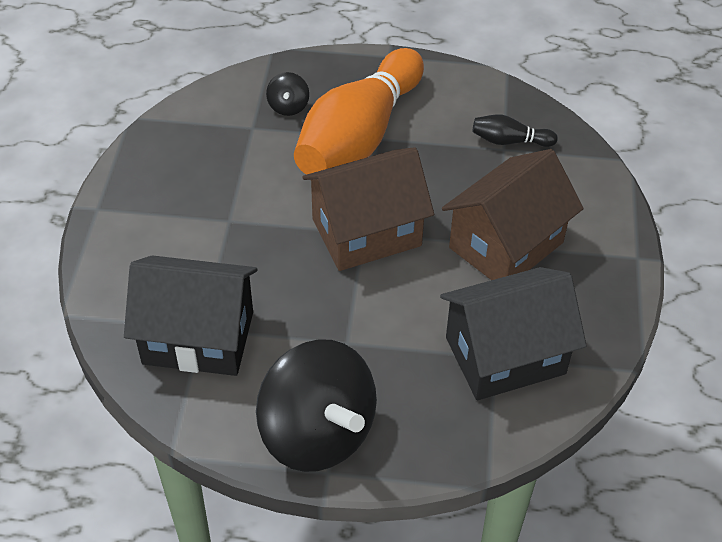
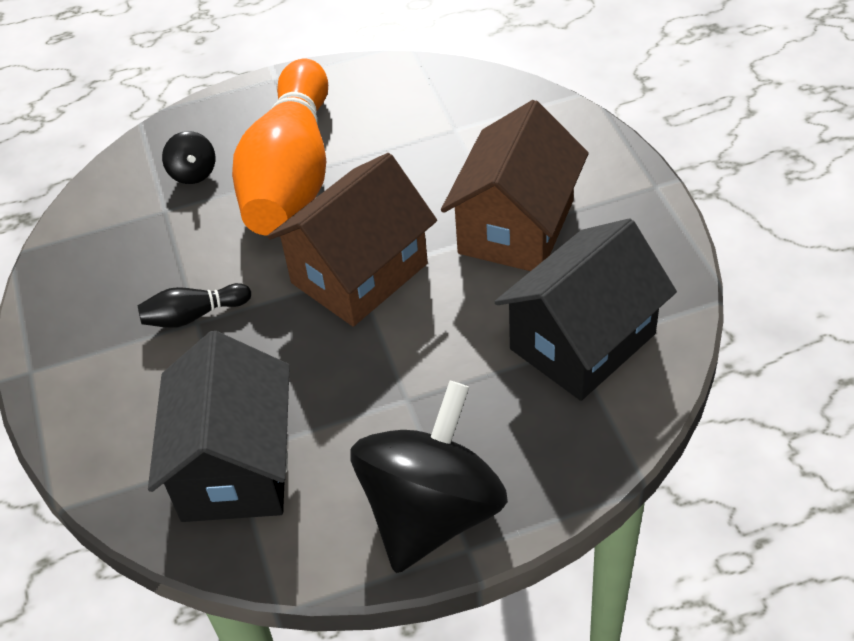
camera: 20 degrees left, 0 degrees up
black house [124,255,258,376] -> black house turned 75 degrees counterclockwise [148,331,290,522]
black spinning top [256,339,377,472] -> black spinning top turned 90 degrees counterclockwise [350,381,508,573]
black bowling pin [473,115,558,147] -> black bowling pin moved to [138,283,251,328]

